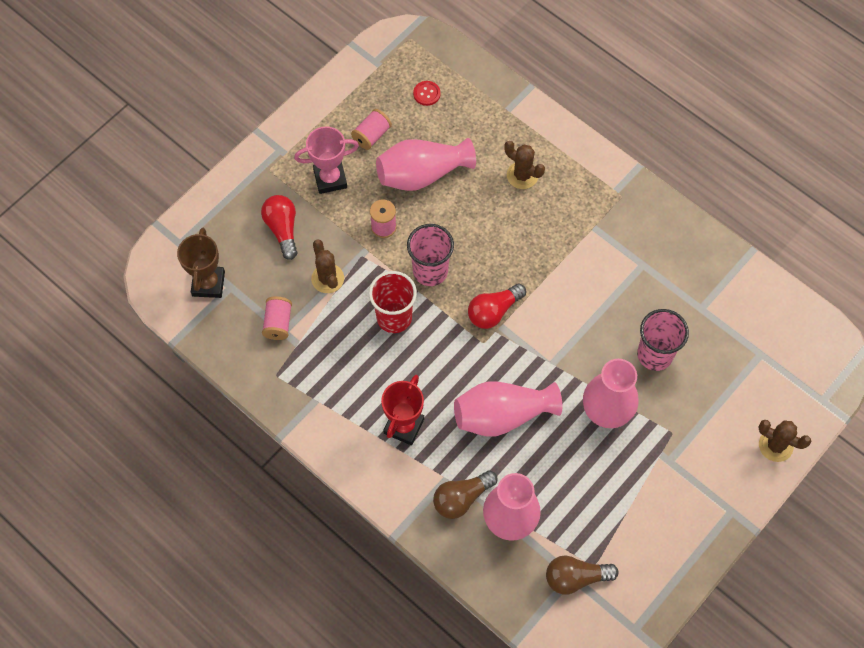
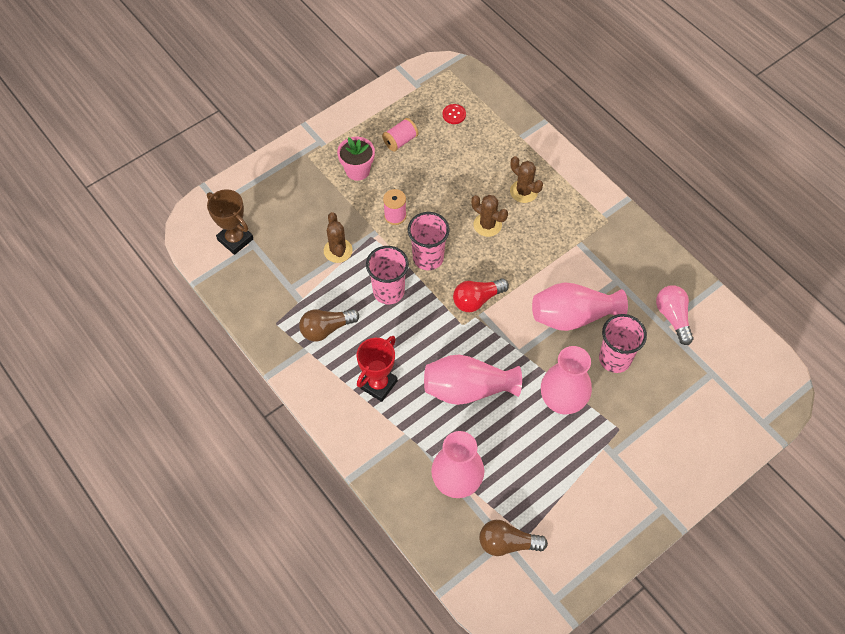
camera: 10 degrees right, 5 degrees down
brown trophy [177,228,225,298] -> brown trophy turned 60 degrees counterclockwise [207,189,253,255]
red light bulb [261,195,297,260] -> none
pink spool [262,296,292,340] -> none
pink trophy [294,126,359,194] -> pink flower pot [337,137,375,181]
red cup [369,271,417,333] -> pink cup [366,246,409,304]
pink vase [376,138,476,191] -> pink vase moved to [532,282,628,331]
brown light bulb [433,470,498,519] -> brown light bulb moved to [299,309,359,342]
brown cactus [758,420,811,462] -> brown cactus moved to [471,195,508,237]
none -> pink light bulb [656,286,694,345]

